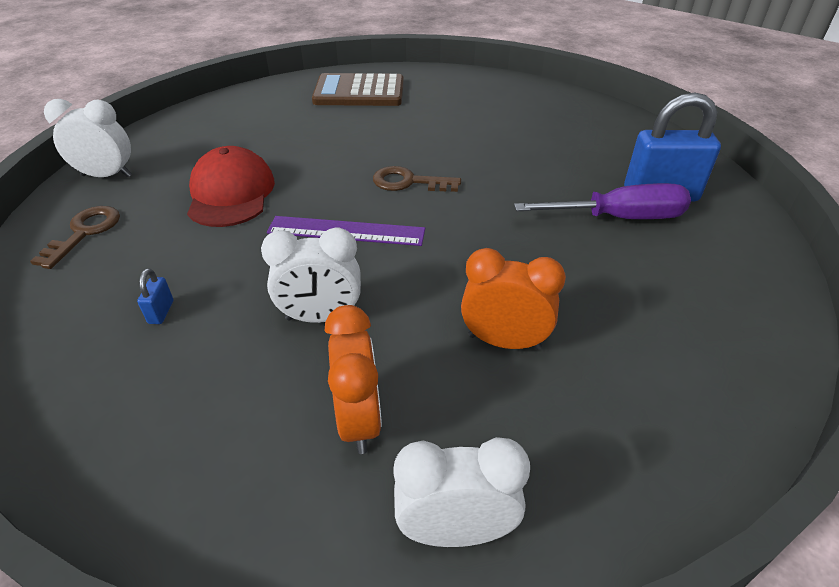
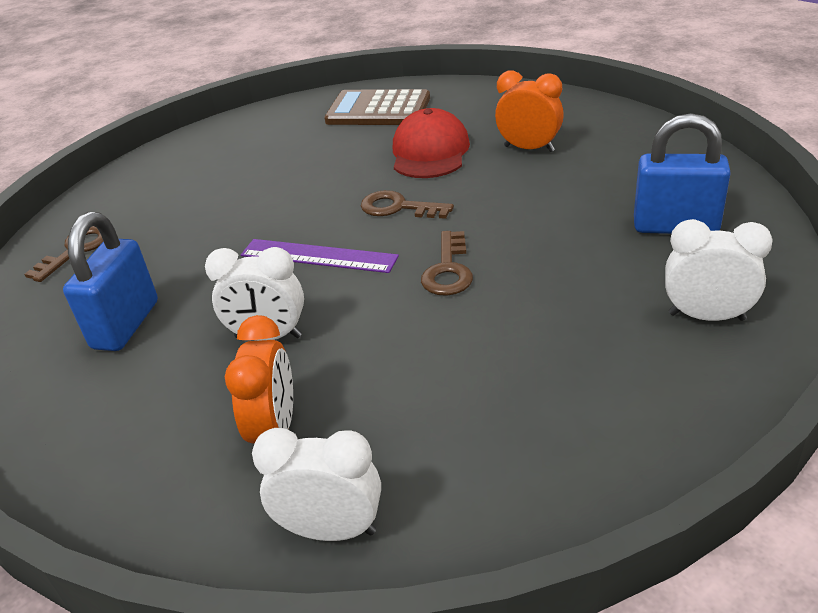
camera: 15 degrees right, 5 degrees down
white clock [44,99,132,177] -> white clock moved to [665,219,773,321]
blue padlock [137,268,173,324] -> blue padlock [63,212,158,351], size x2.48
red cap [187,146,275,227] -> red cap moved to [393,108,470,178]
orange clock [461,248,566,350] -> orange clock moved to [495,71,564,152]
purple screwdriver [514,183,691,219] -> none
none -> brown key [421,231,473,296]

